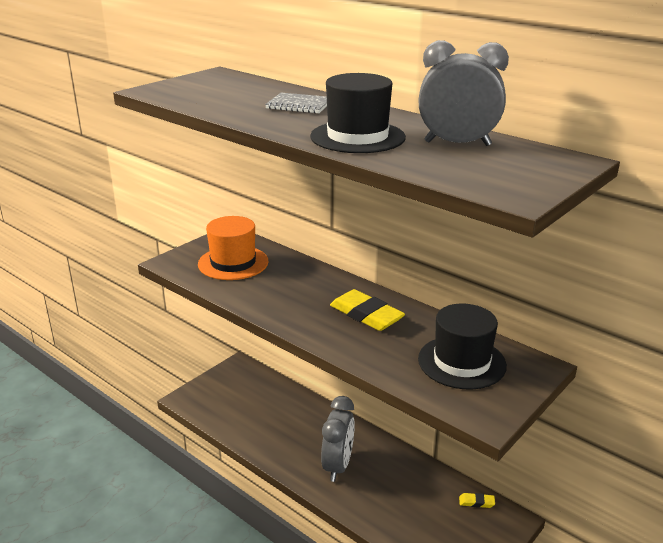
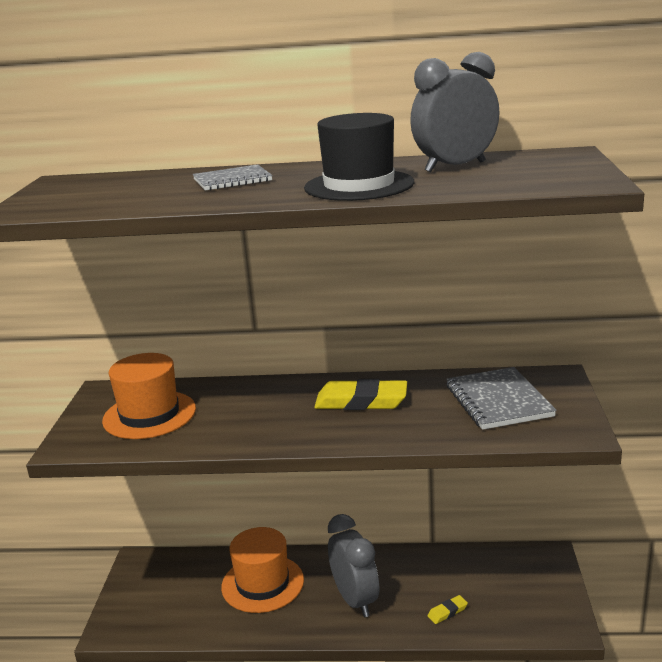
camera: 35 degrees left, 5 degrees down
black hat [418,304,507,389] -> grey notebook [446,367,557,430]
yellow eraser [459,493,495,508] -> yellow eraser moved to [427,595,468,624]
none -> orange hat [221,527,304,613]

